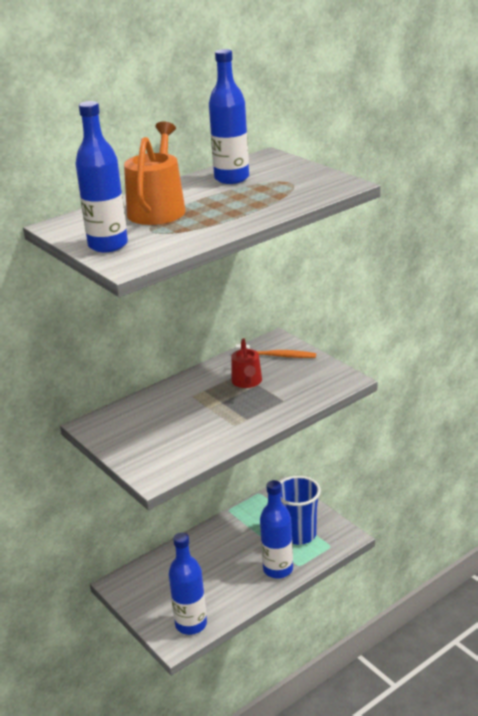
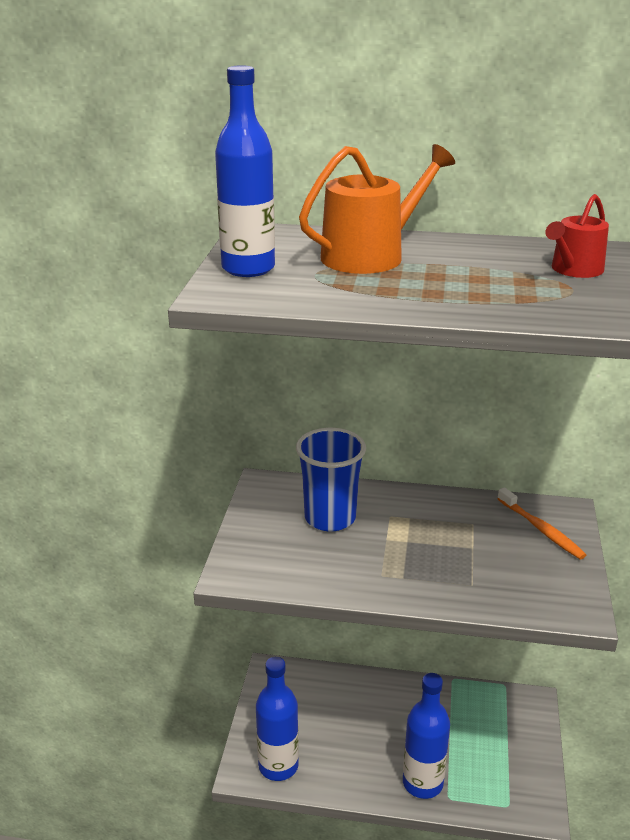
camera: 45 degrees right, 0 degrees up
blue bottle [209,49,249,184] -> none
red watering can [232,338,262,388] -> red watering can moved to [545,194,609,278]
blue cup [280,476,321,545] -> blue cup moved to [296,428,366,531]

